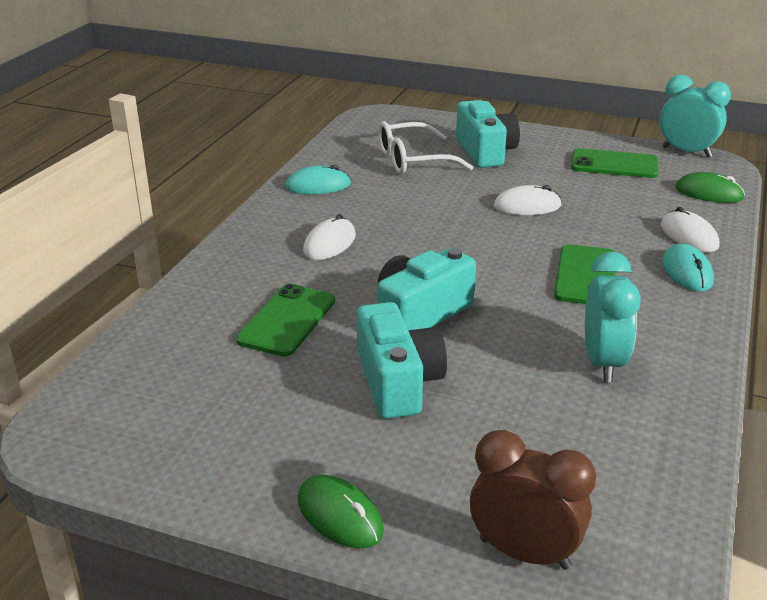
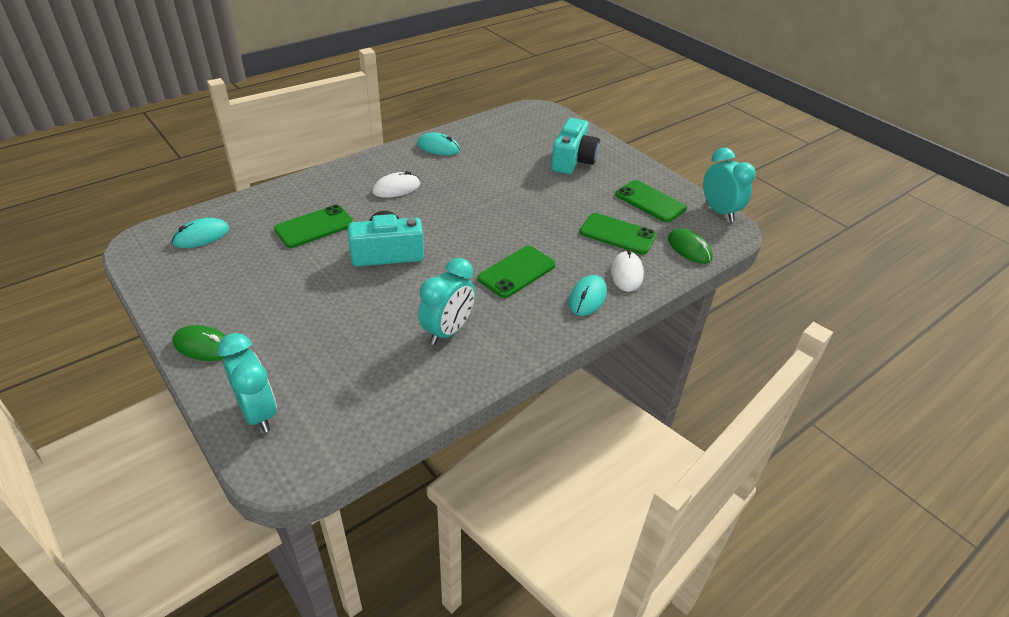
camera: 30 degrees right, 10 degrees up
green mouse [298,475,384,548] -> green mouse turned 60 degrees counterclockwise [173,325,226,361]
turquoise camera [357,302,447,419] -> none
white glasses [378,121,473,174] -> none
brown clock [470,430,596,570] -> turquoise clock [218,333,277,433]
white mouse [494,185,562,215] -> none
none -> turquoise mouse [172,218,230,248]
none -> green phone [580,213,657,254]

